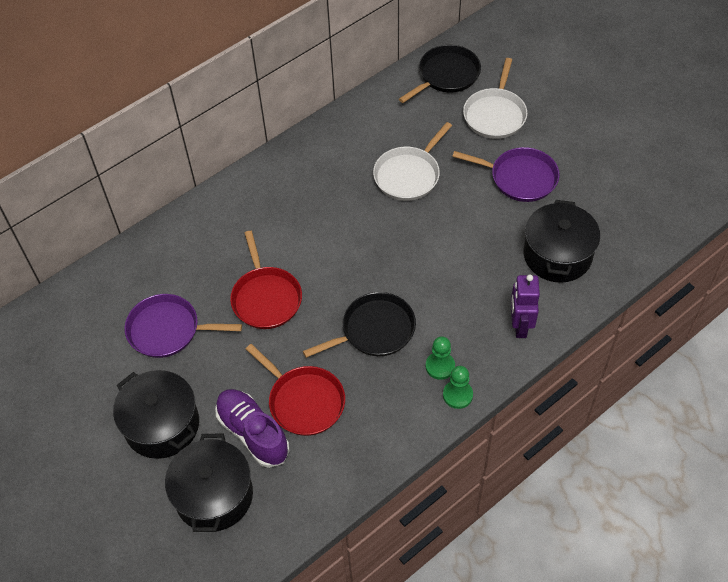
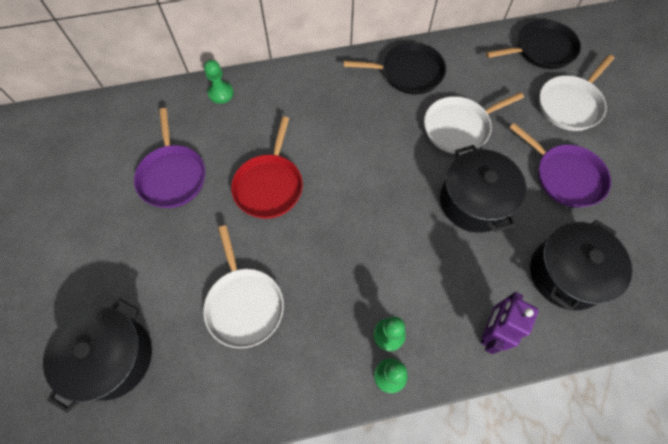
camera: 25 degrees right, 10 degrees up
black pot [113,370,199,459] -> black pot moved to [440,145,526,233]
purple pan [124,294,242,358] -> purple pan turned 135 degrees counterclockwise [134,108,205,208]
purple shoe [215,389,289,468] -> none
red pan [246,344,345,436] -> white pan [203,225,284,348]
black pan [303,292,416,358] -> black pan moved to [344,42,446,95]
none -> green pawn [204,60,234,104]

